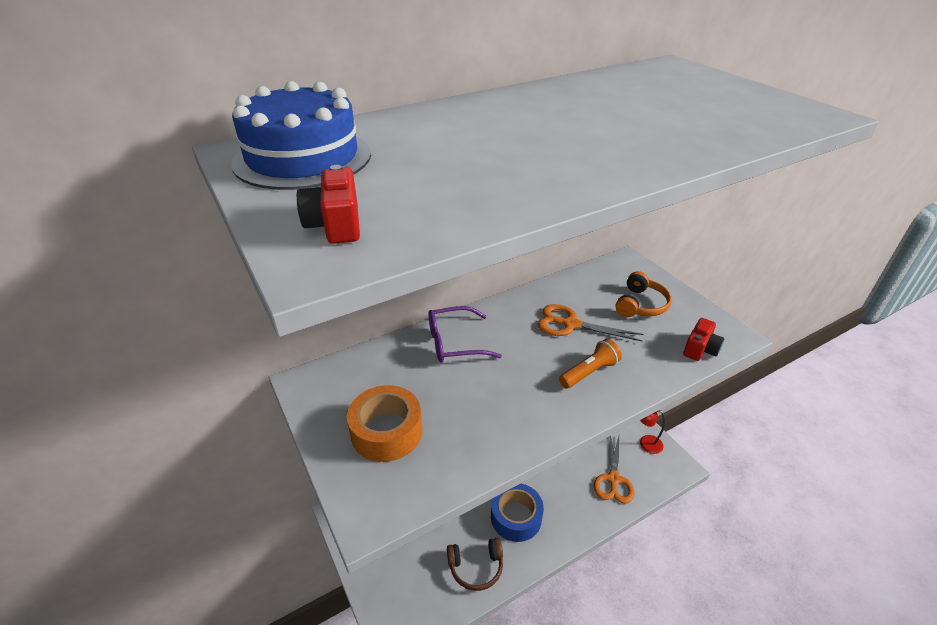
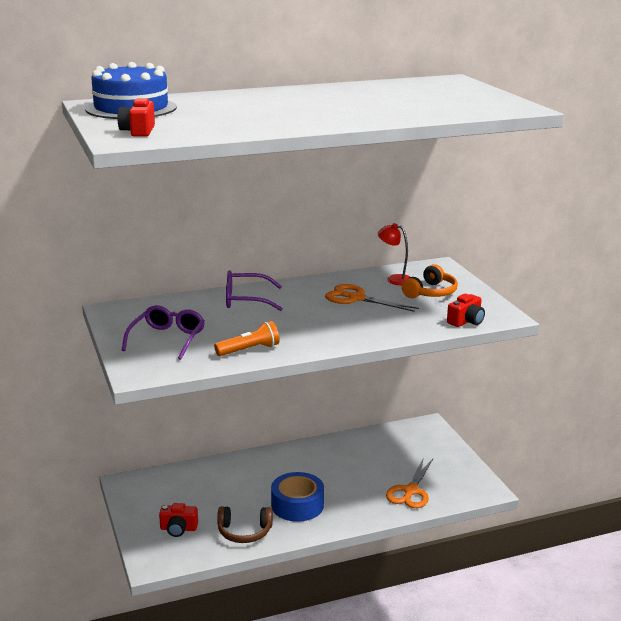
camera: 10 degrees right, 15 degrees down
orange tape [347,385,422,462] -> purple glasses [122,305,205,360]
orange flashlight [559,339,622,389] -> orange flashlight moved to [214,321,280,356]
red lamp [640,410,665,454] -> red lamp moved to [378,223,410,285]
none -> red camera [159,503,198,537]

